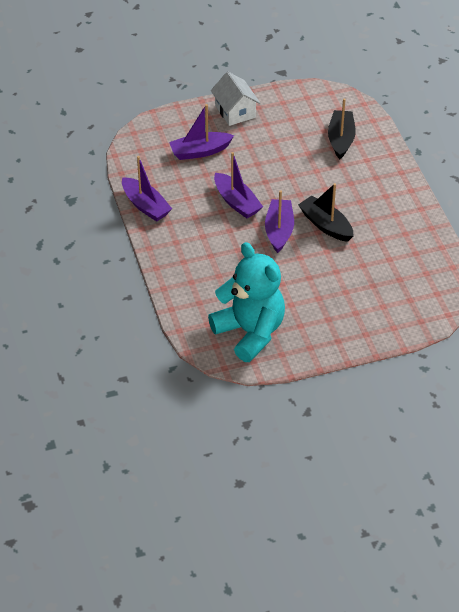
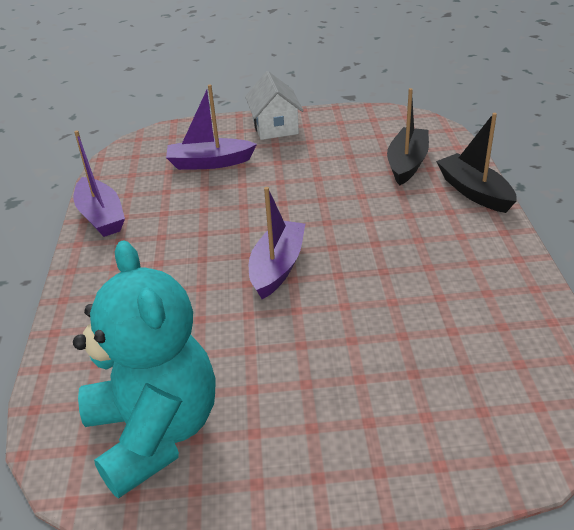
camera: 15 degrees right, 10 degrees down
purple boat [214,152,263,218] -> none
black boat [298,183,354,242] -> black boat moved to [436,113,517,213]

